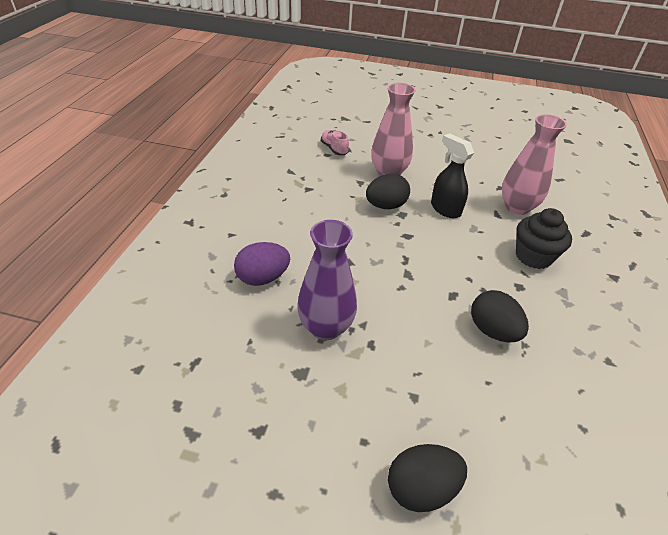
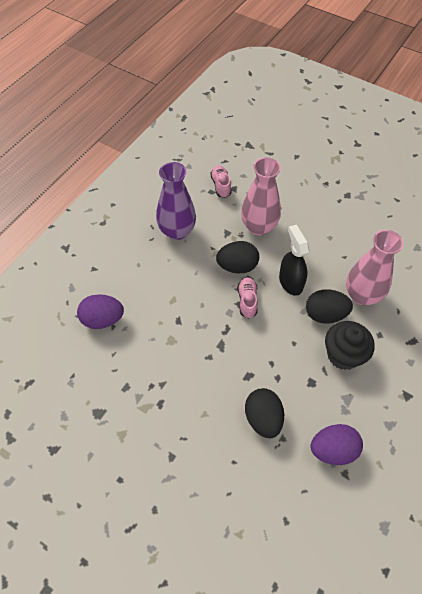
camera: 20 degrees right, 15 degrees up
purple vase [297,220,357,340] -> purple vase moved to [156,162,196,240]
black egg [388,444,467,512] -> black egg moved to [306,289,353,324]
none -> pink shoe [238,277,258,318]
none -> purple egg [311,424,363,465]

